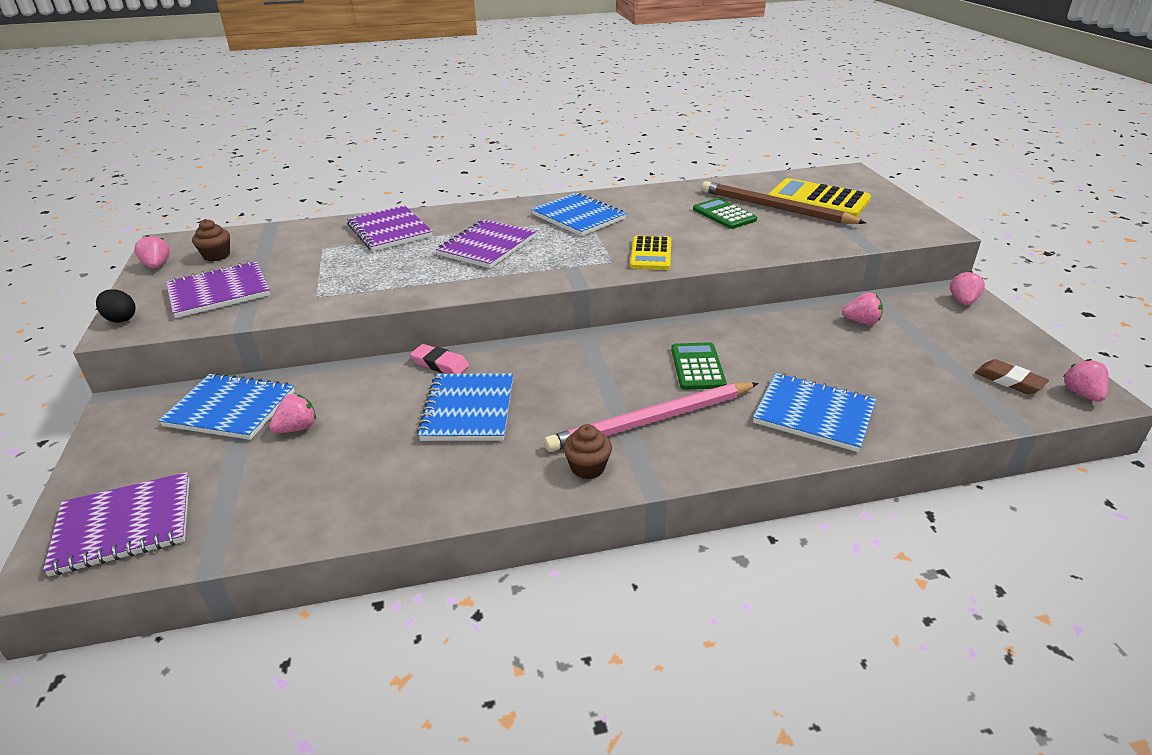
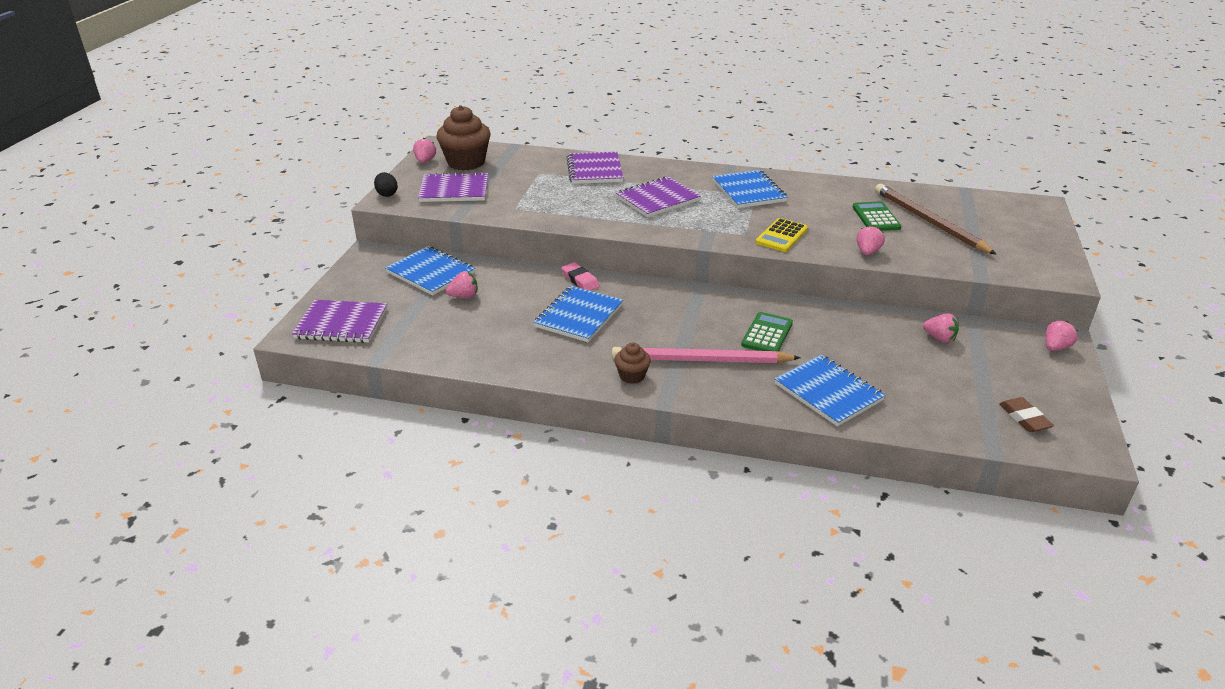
camera: 25 degrees right, 0 degrees up
brown cupcake [192,219,230,261] -> brown cupcake [437,105,491,170], size x1.98
yellow calculator [768,178,871,217] -> none
pink strawberry [1063,359,1109,402] -> pink strawberry moved to [857,225,885,255]

